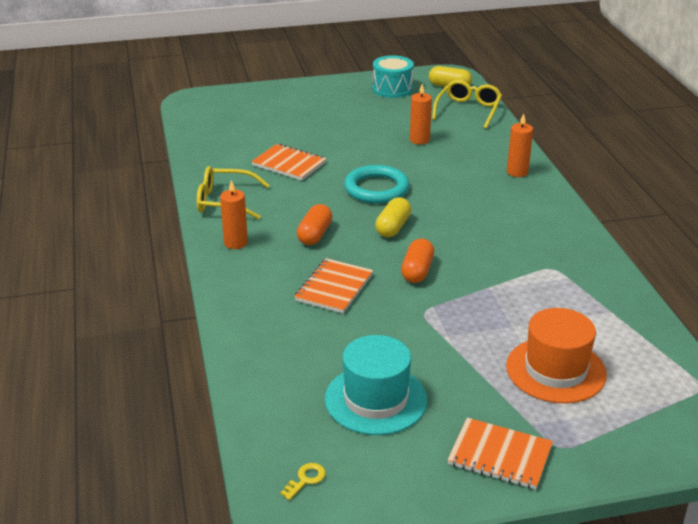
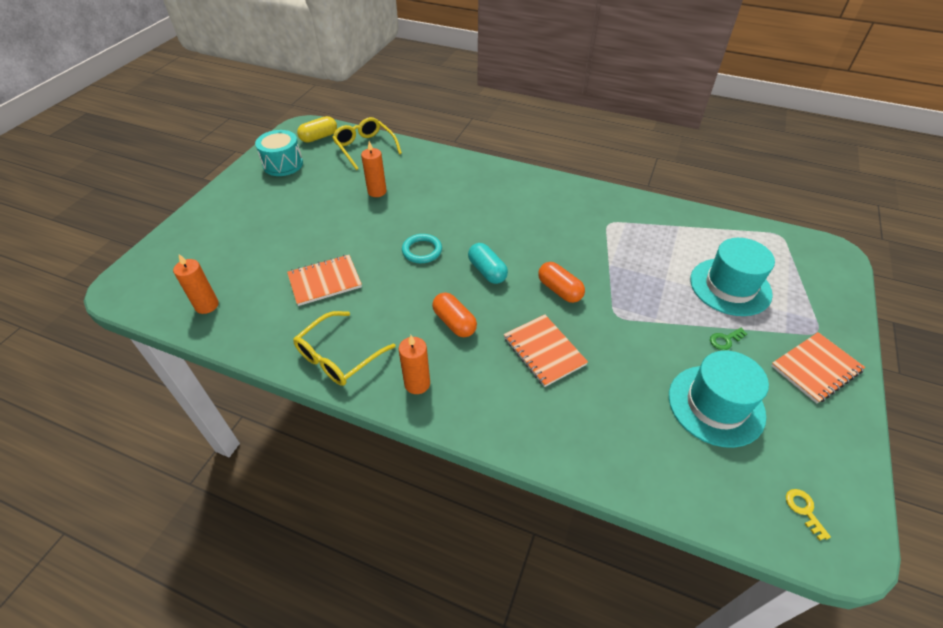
camera: 55 degrees left, 15 degrees up
turquoise ring [344,165,409,204] -> turquoise ring [402,234,442,263], size x0.64
yellow capsule [375,197,411,237] -> turquoise capsule [468,243,508,284]
orange hat [506,308,607,403] -> turquoise hat [690,238,775,316]
orange candle [507,114,533,177] -> orange candle moved to [173,254,219,314]
none -> green key [710,328,747,350]

